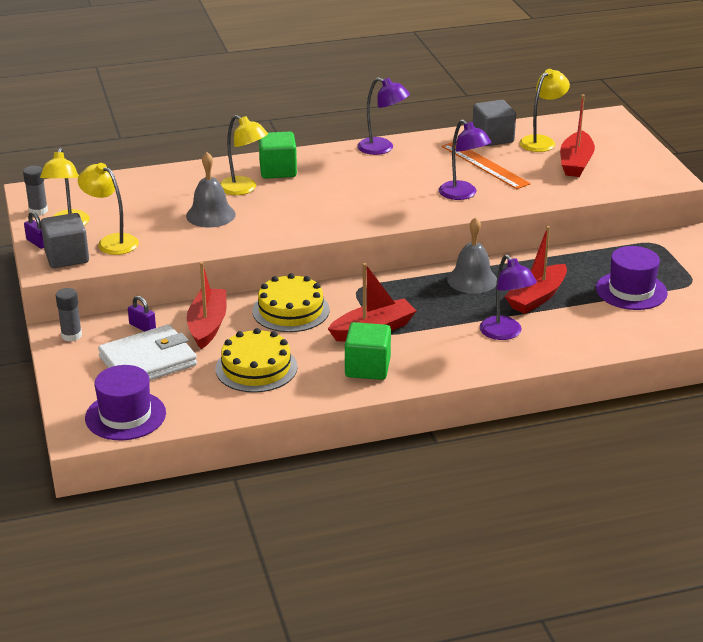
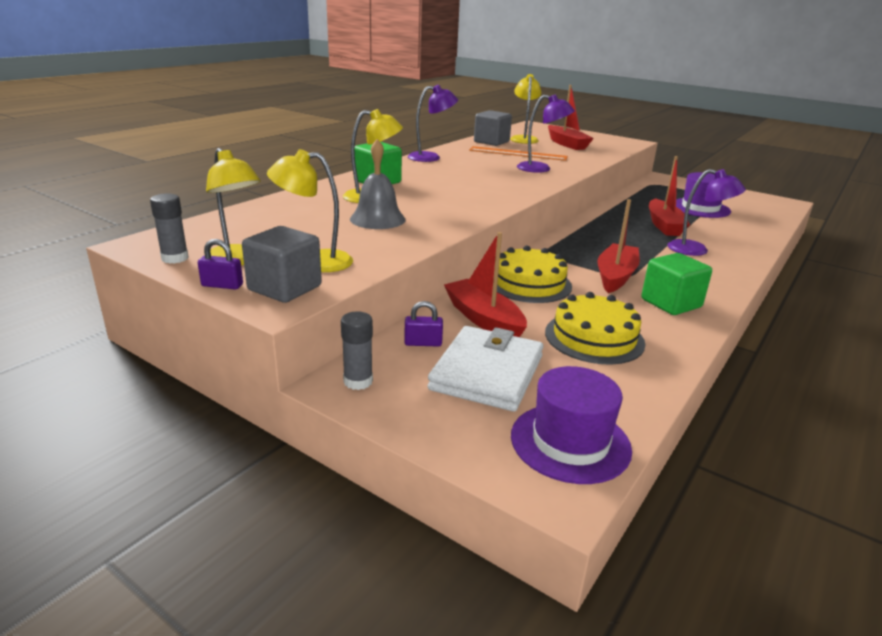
camera: 40 degrees left, 5 degrees down
grey bell [447,217,497,294] -> none

